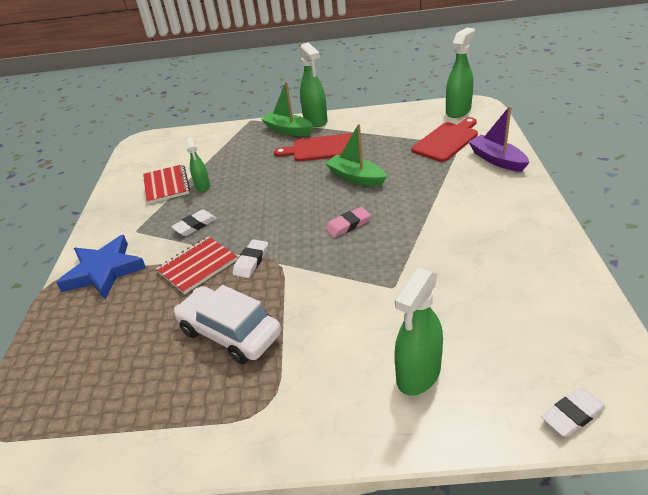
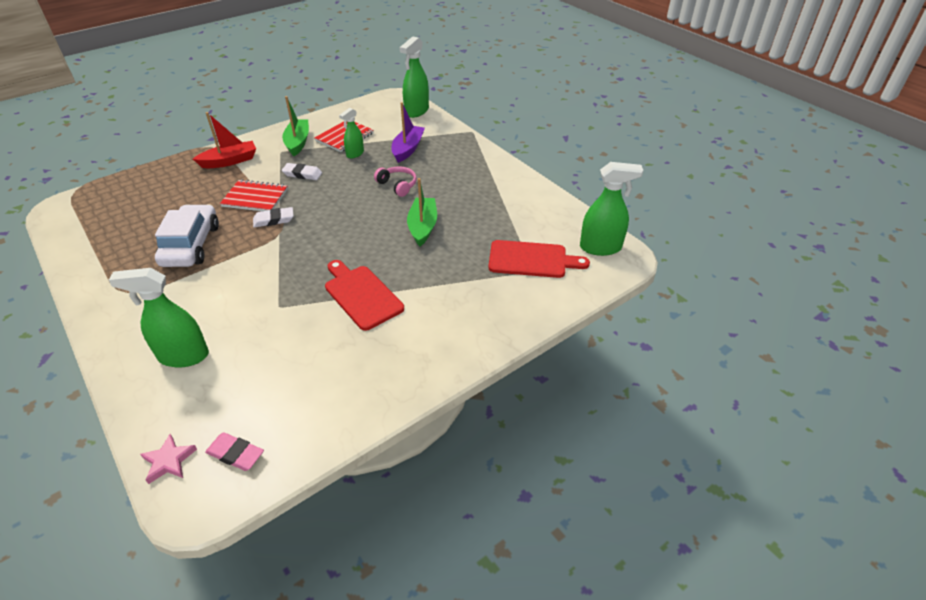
camera: 50 degrees right, 5 degrees up
blue star [56,235,146,299] -> red boat [193,112,256,168]
green boat [261,81,313,136] -> green boat moved to [282,96,309,156]
red cutting board [274,133,353,162] -> red cutting board moved to [325,260,404,331]
green spray bottle [299,42,328,127] -> green spray bottle moved to [400,36,429,118]
pink eraser [325,207,371,238] -> pink eraser moved to [205,432,264,471]
purple boat [468,106,529,172] -> purple boat moved to [391,102,425,163]
white eraser [541,388,606,437] -> pink star [140,434,197,484]
none -> pink headphones [374,166,417,197]

